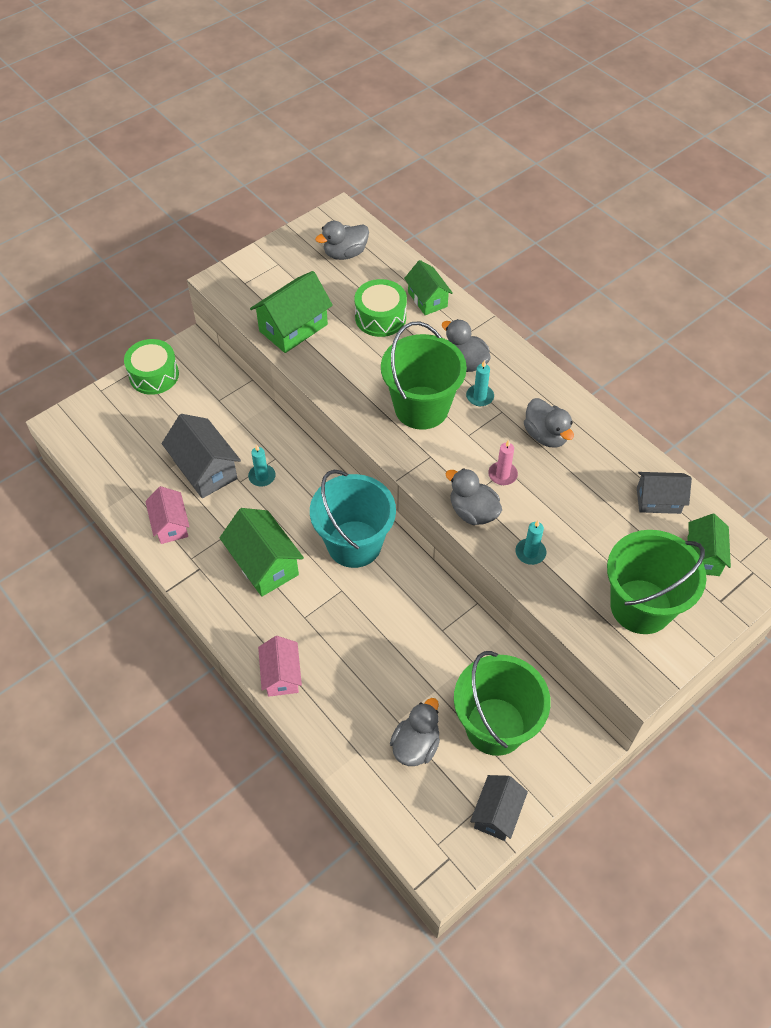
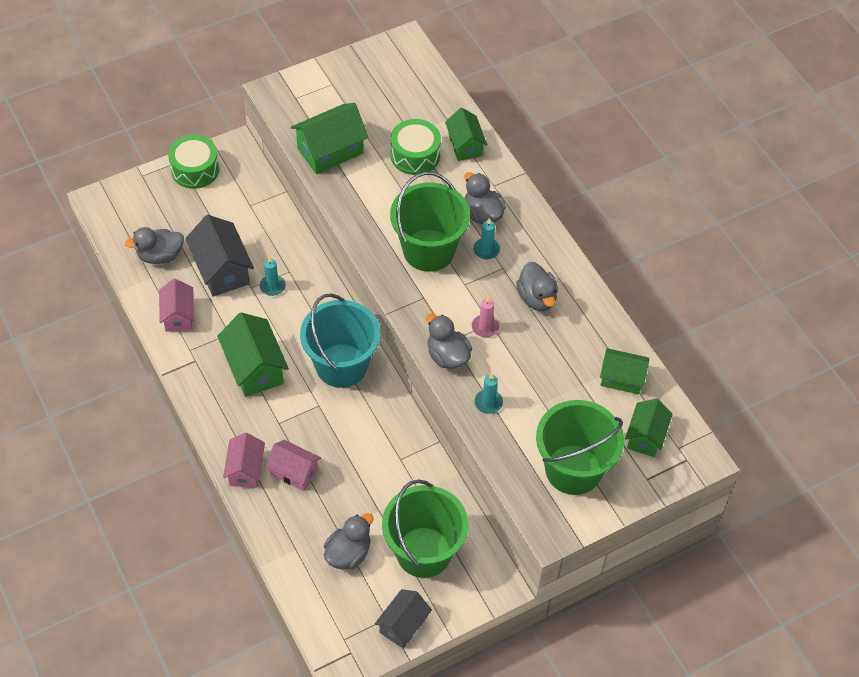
camera: 10 degrees right, 0 degrees up
grey duck [315,221,369,260] -> grey duck moved to [125,227,184,264]
grey house [637,472,692,514] -> green house [600,348,649,394]
none -> pink house [266,440,321,491]

